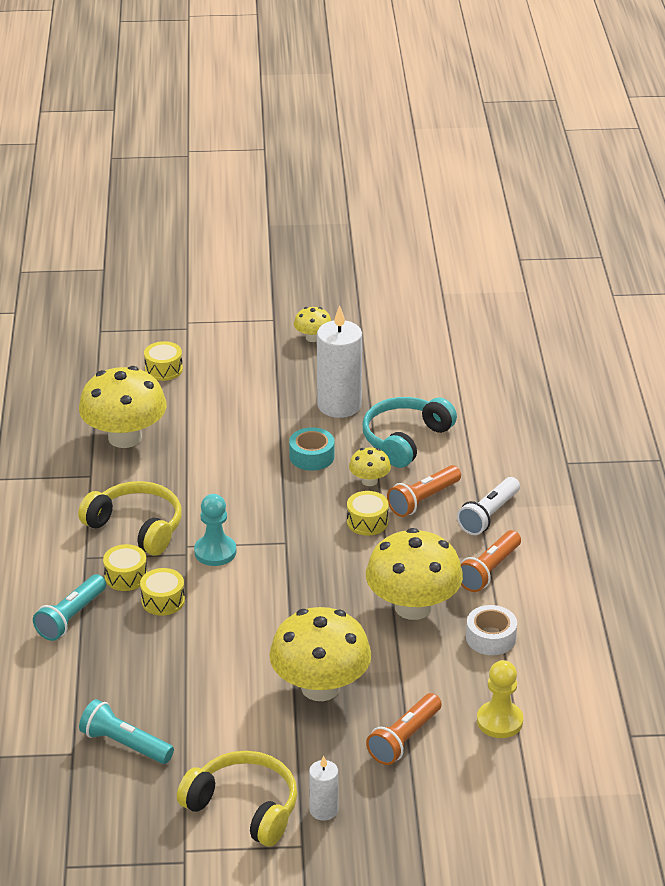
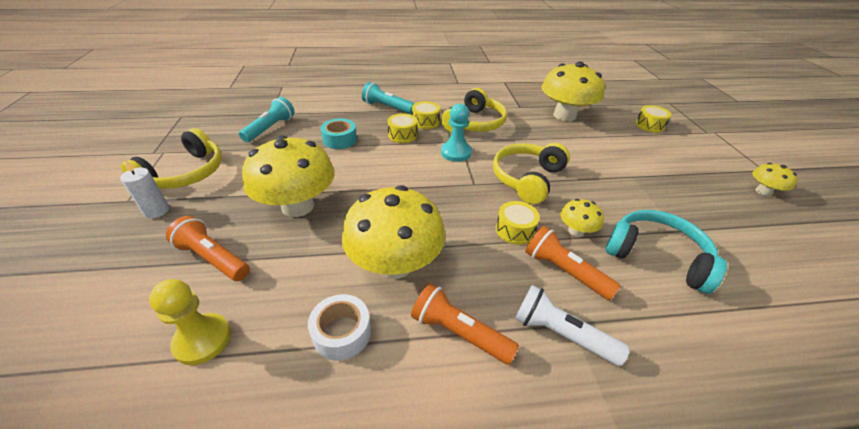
camera: 85 degrees right, 5 degrees up
turquoise tape [289,427,334,471] -> turquoise tape moved to [320,118,357,149]
white candle [317,305,362,418] -> none
none -> yellow headphones [493,143,570,204]

